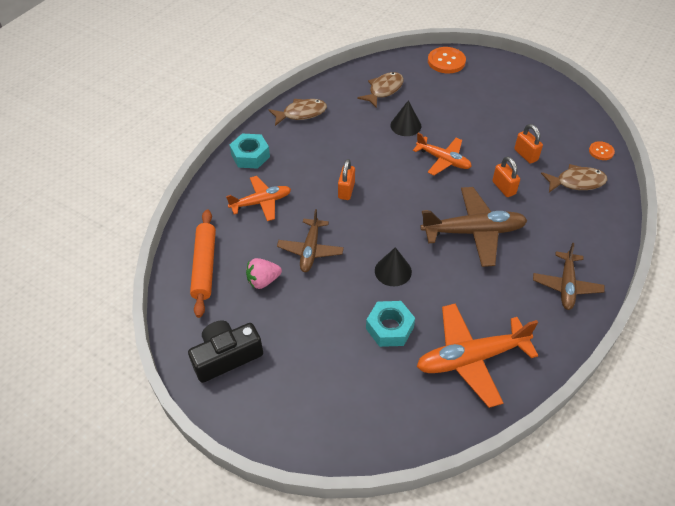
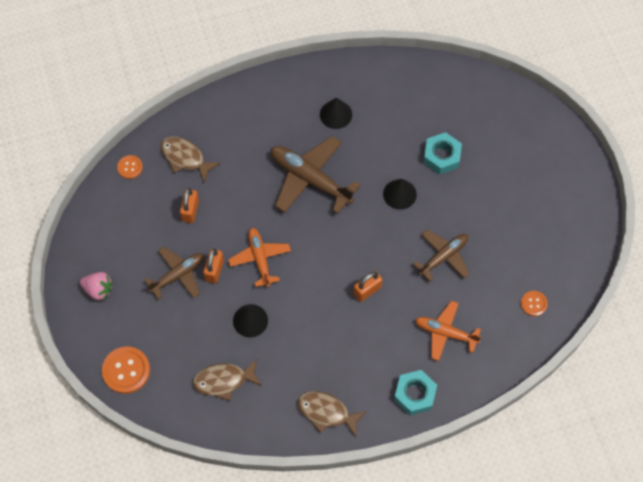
camera: 140 degrees left, 15 degrees up
black camera [188,321,263,383] -> none
orange rolling pin [190,210,216,318] -> orange button [521,291,548,316]
pink strawberry [246,258,282,289] -> pink strawberry moved to [80,272,112,300]
orange plane [417,303,539,408] -> none
orange padlock [492,156,520,197] -> orange padlock moved to [203,248,224,283]
brown plane [533,243,605,310] -> brown plane moved to [144,246,204,299]
none -> black cone [320,98,352,129]

